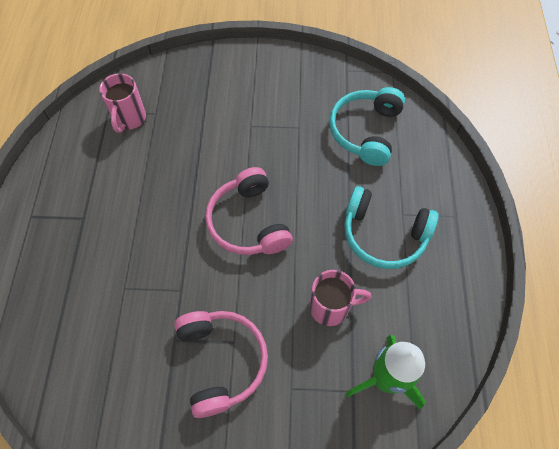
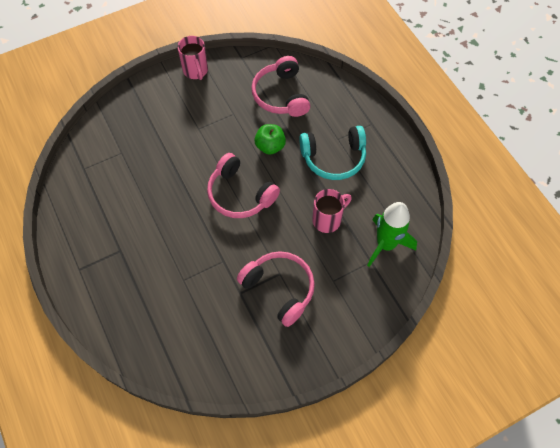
camera: 30 degrees left, 0 degrees up
pink mug [99,73,146,133] -> pink mug moved to [177,36,208,80]
turquoise headphones [329,87,405,166] -> pink headphones [251,56,310,117]
none -> green apple [254,124,286,155]

